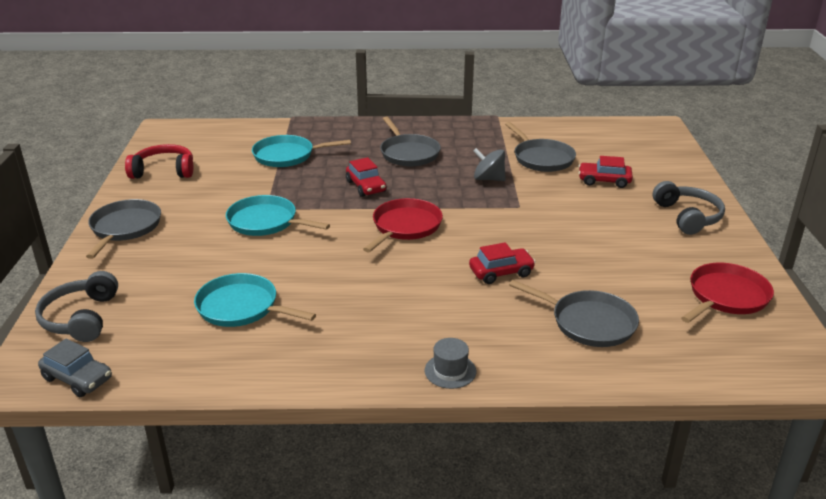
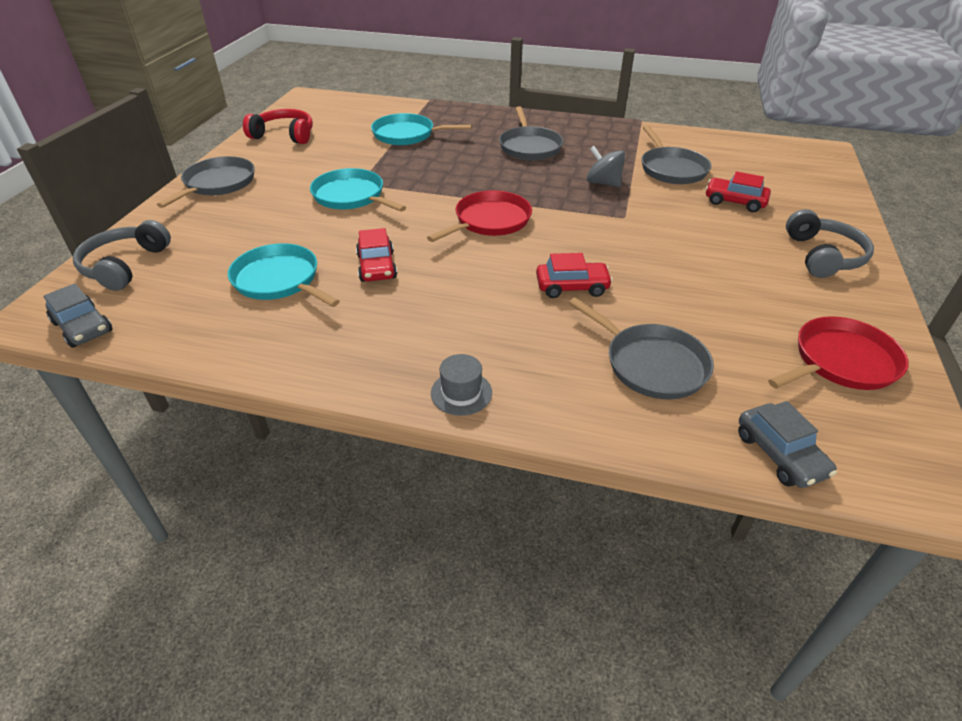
camera: 15 degrees right, 10 degrees up
red car [346,157,387,197] -> red car moved to [356,228,397,282]
none -> grey car [738,401,837,488]

